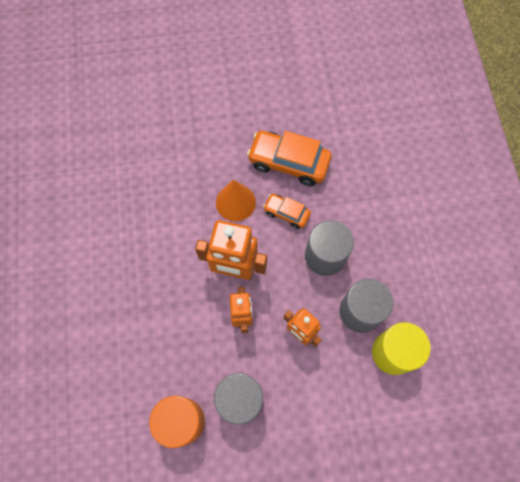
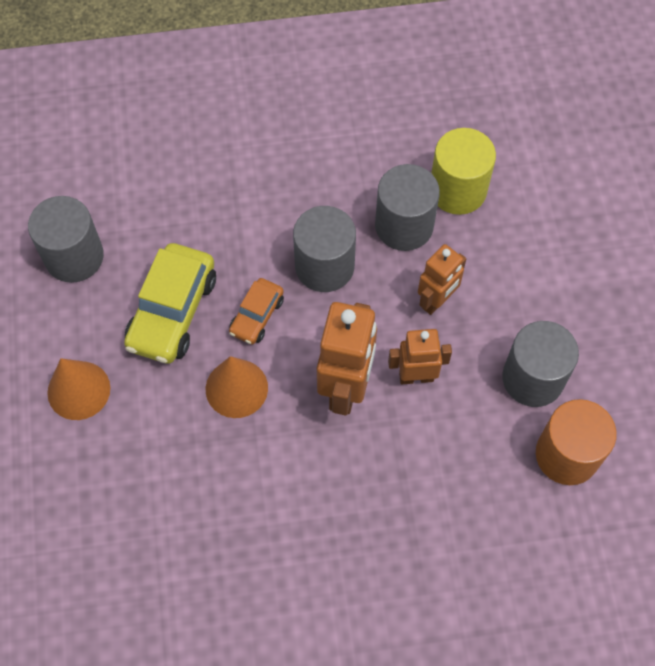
camera: 90 degrees left, 5 degrees down
orange car [247,131,332,186] -> yellow car [124,243,216,364]
none -> grey cylinder [28,196,104,283]
none -> orange cone [47,358,110,420]

